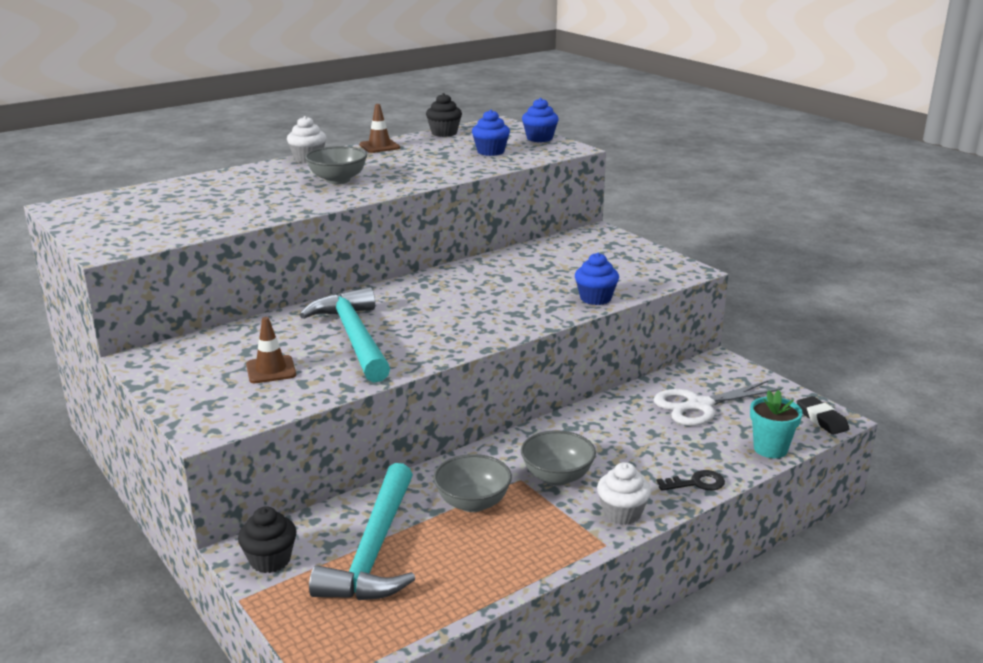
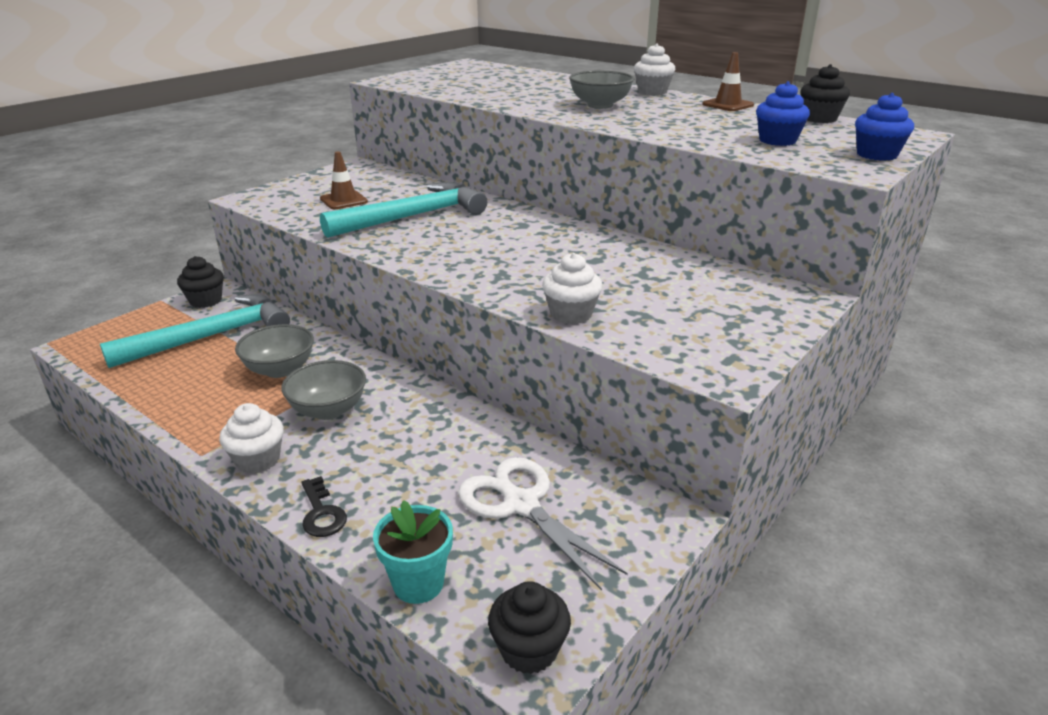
camera: 75 degrees right, 5 degrees up
turquoise hammer [309,463,415,600] -> turquoise hammer turned 150 degrees clockwise [100,294,290,368]
blue cupcake [575,253,619,305] -> white cupcake [542,253,602,324]
black eraser [797,396,849,435] -> black cupcake [488,581,571,674]

